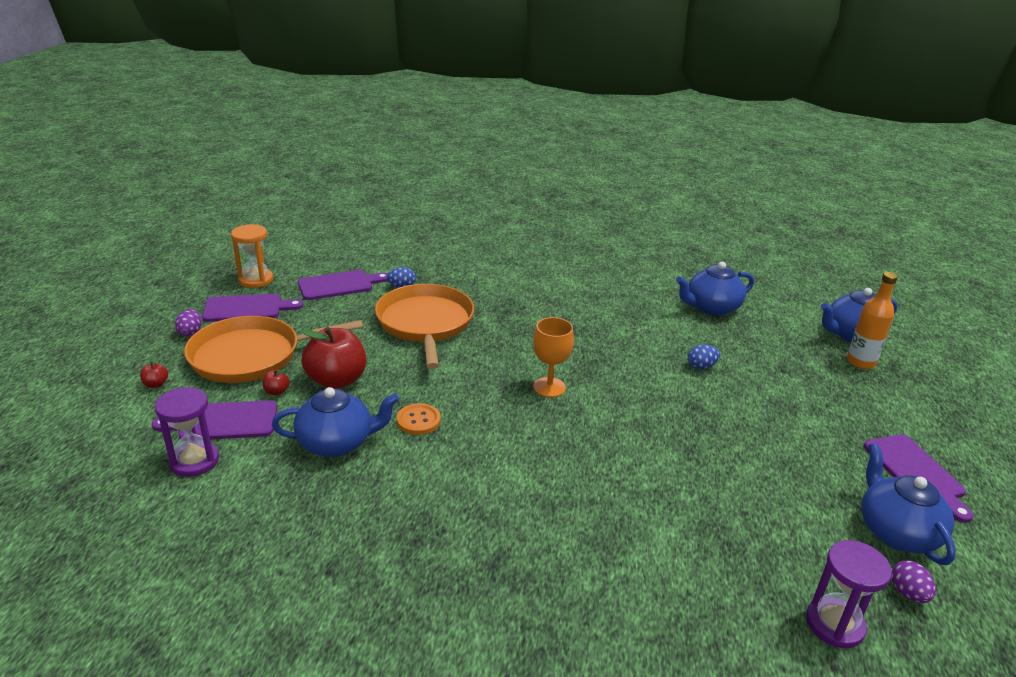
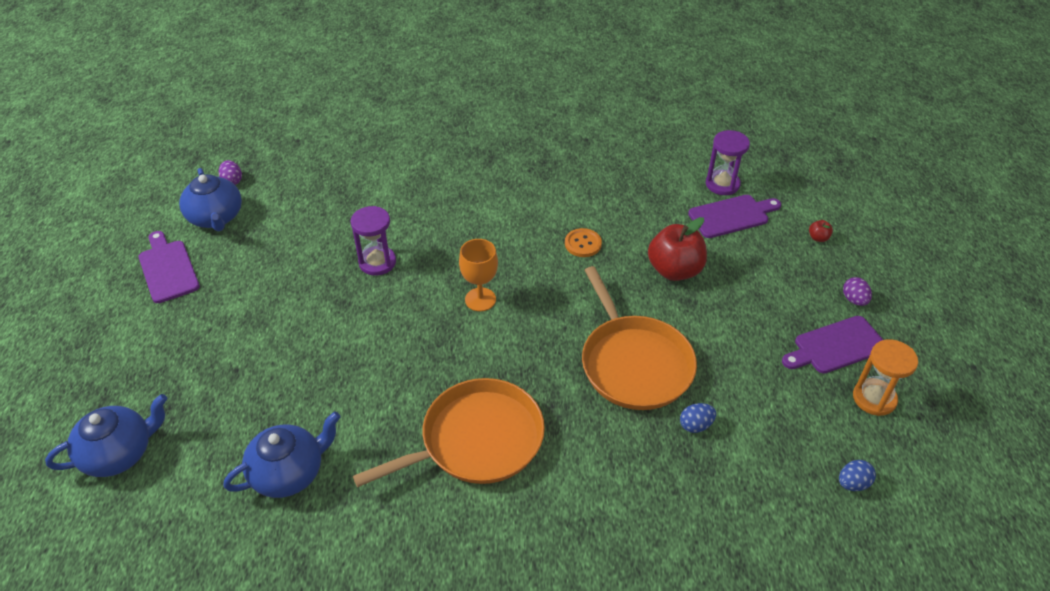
camera: 170 degrees right, 15 degrees up
orange pan [184,316,363,383] -> orange pan moved to [353,378,545,487]
red apple [263,368,289,395] -> none
blue teapot [272,387,399,457] -> none
purple cutting board [298,270,388,300] -> none
blue egg [688,345,720,370] -> blue egg moved to [839,460,876,491]
purple hourglass [806,540,892,648] -> purple hourglass moved to [350,206,396,276]
orange bottle [847,272,898,369] -> none

